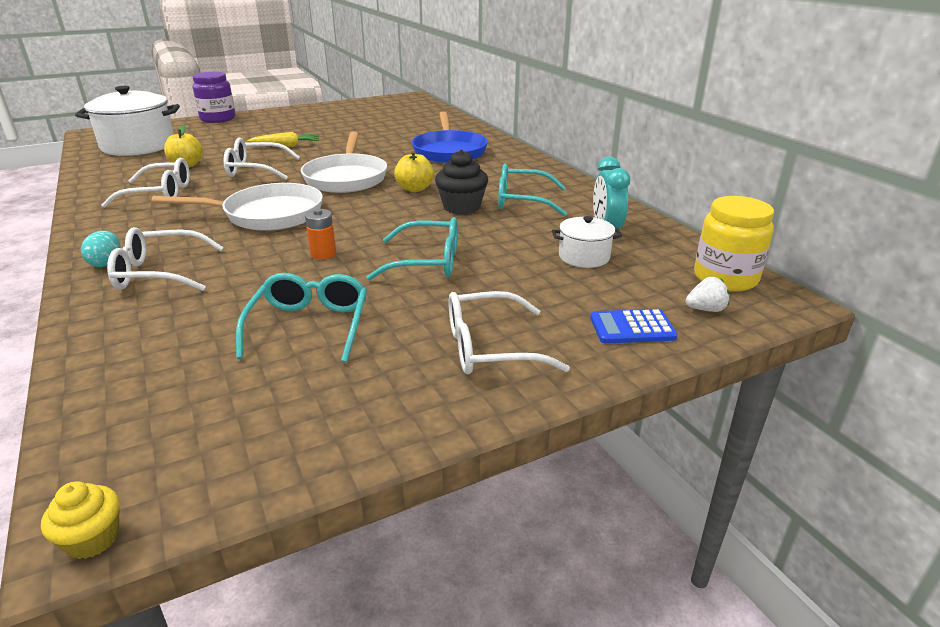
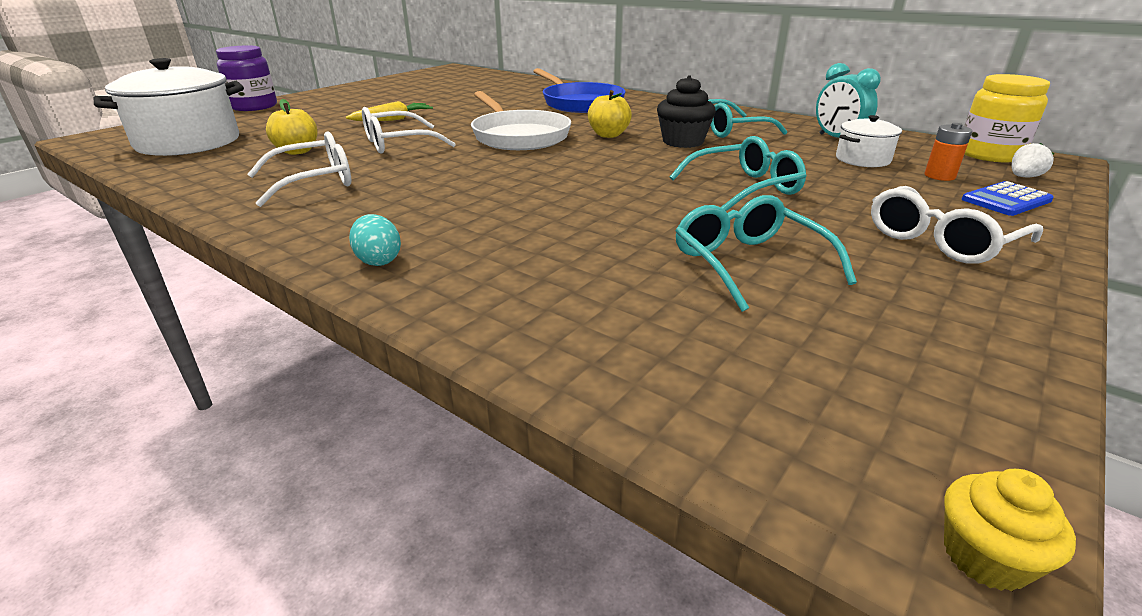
camera: 25 degrees left, 0 degrees up
white glasses [107,227,224,291] -> none
white pan [152,183,323,231] -> none
orange battery [305,209,336,260] -> orange battery moved to [924,123,972,181]

